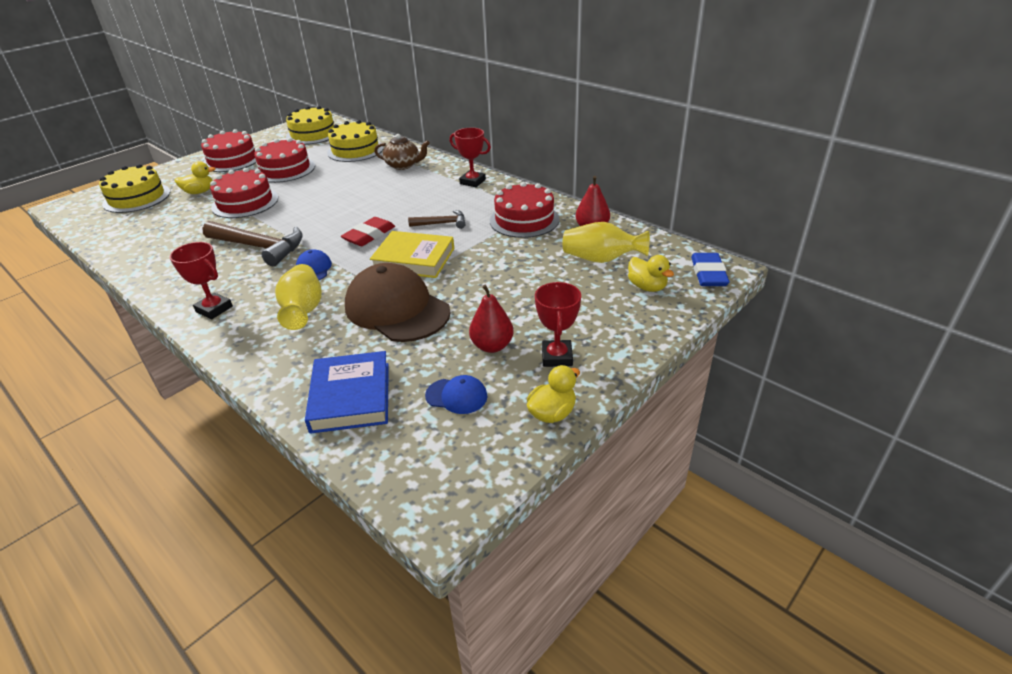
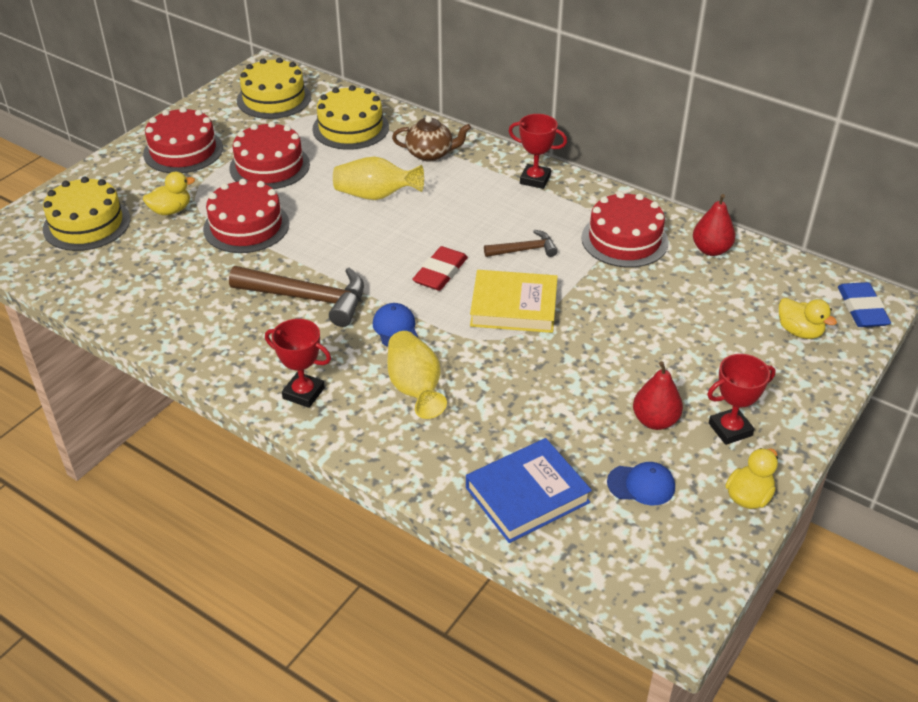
camera: 10 degrees left, 5 degrees up
blue book [305,351,389,434] -> blue book turned 75 degrees clockwise [466,438,592,543]
brown cap [345,263,451,342] -> none
red trophy [535,282,581,367] -> red trophy turned 75 degrees clockwise [707,354,776,445]
yellow vase [563,222,650,263] -> yellow vase moved to [333,156,424,200]

